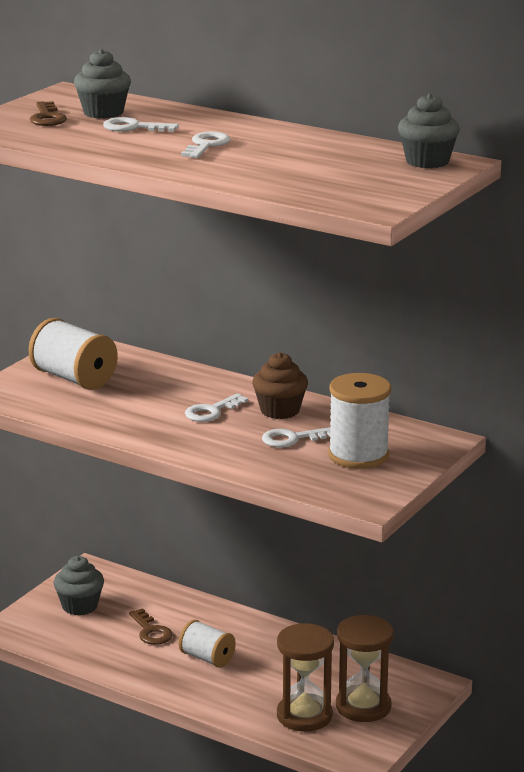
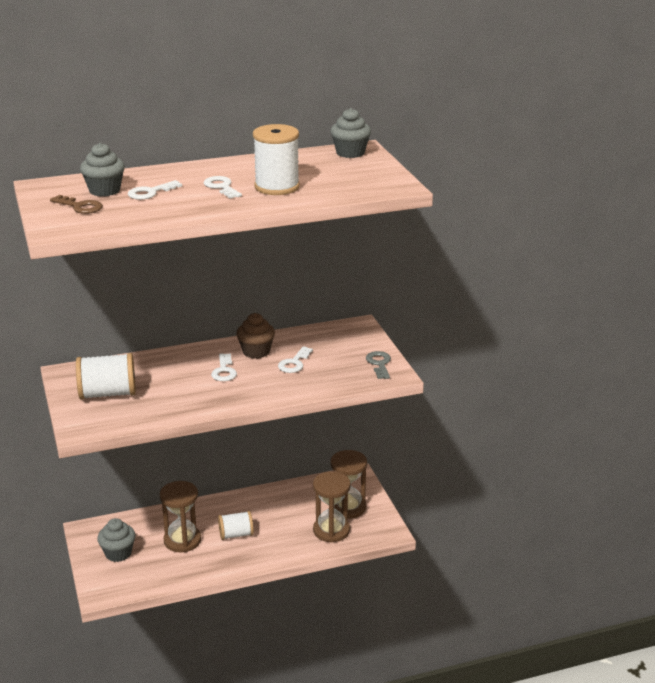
camera: 50 degrees left, 5 degrees up
brown key [129,608,173,645] -> brown hourglass [159,481,201,552]
white spool [328,373,391,469] -> white spool moved to [253,124,300,195]
none -> grey key [366,351,391,379]

